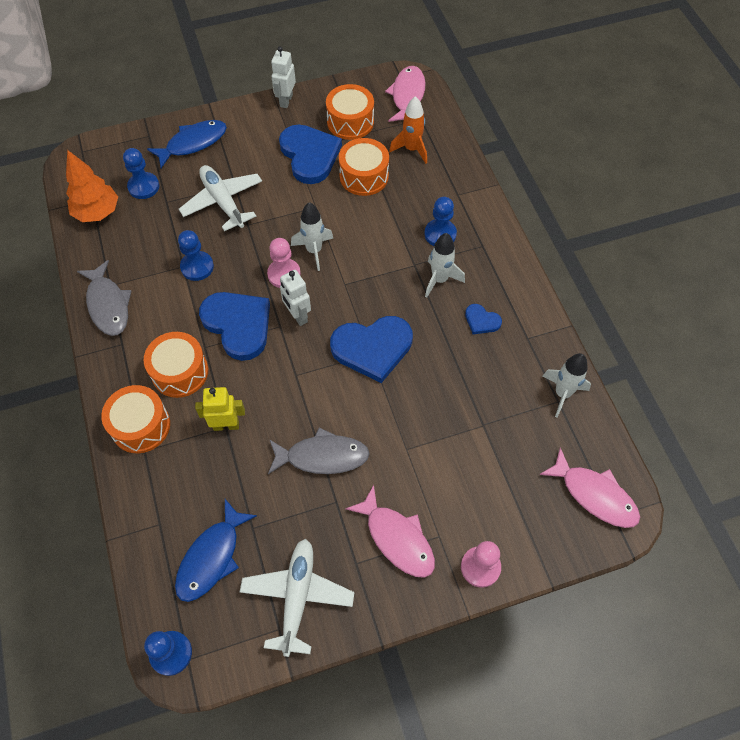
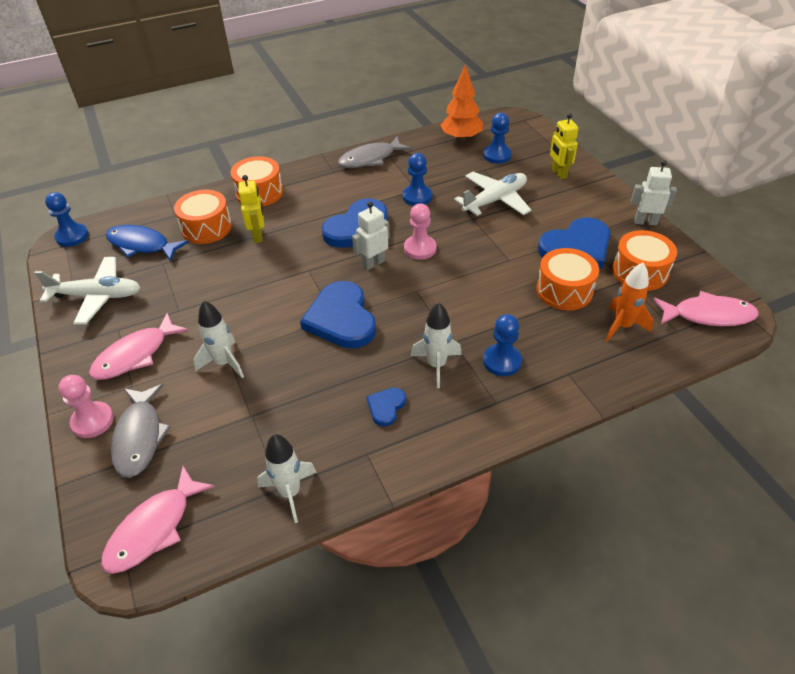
camera: 85 degrees right, 15 degrees down
orange drum [144,332,208,398] -> orange drum moved to [174,190,232,244]
blue fish [147,120,227,168] -> yellow robot [550,113,579,179]
grey fish [268,427,370,474] -> grey fish moved to [111,384,171,478]
white rocket [291,202,333,271] -> white rocket moved to [194,301,244,378]

